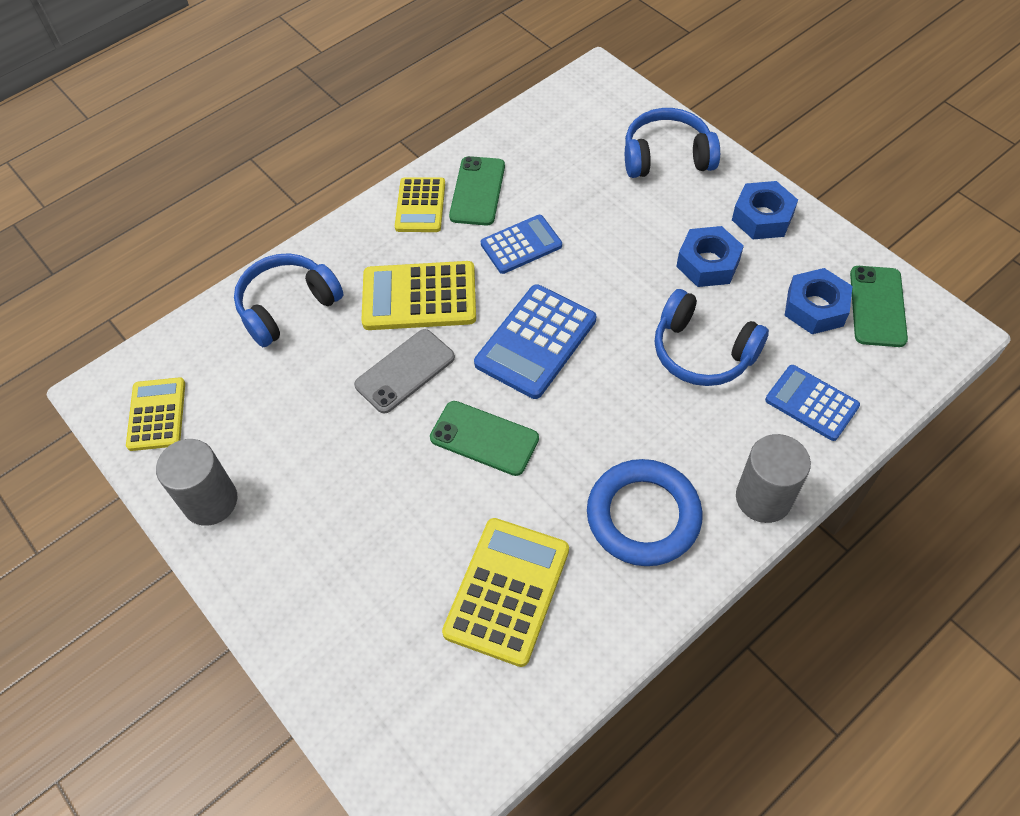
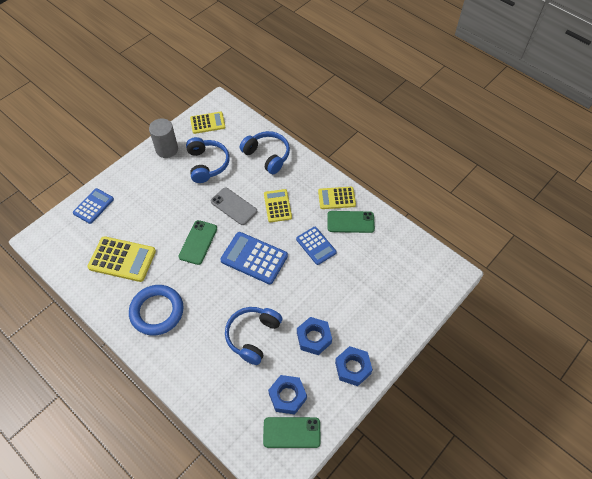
camera: 80 degrees right, 0 degrees up
yellow calculator [361,261,476,330] -> yellow calculator [264,189,292,222], size x0.65
blue headphones [625,108,720,178] -> blue headphones moved to [186,137,230,183]
grey cylinder [736,434,811,523] -> none
blue calculator [765,365,860,441] -> blue calculator moved to [73,188,114,224]

